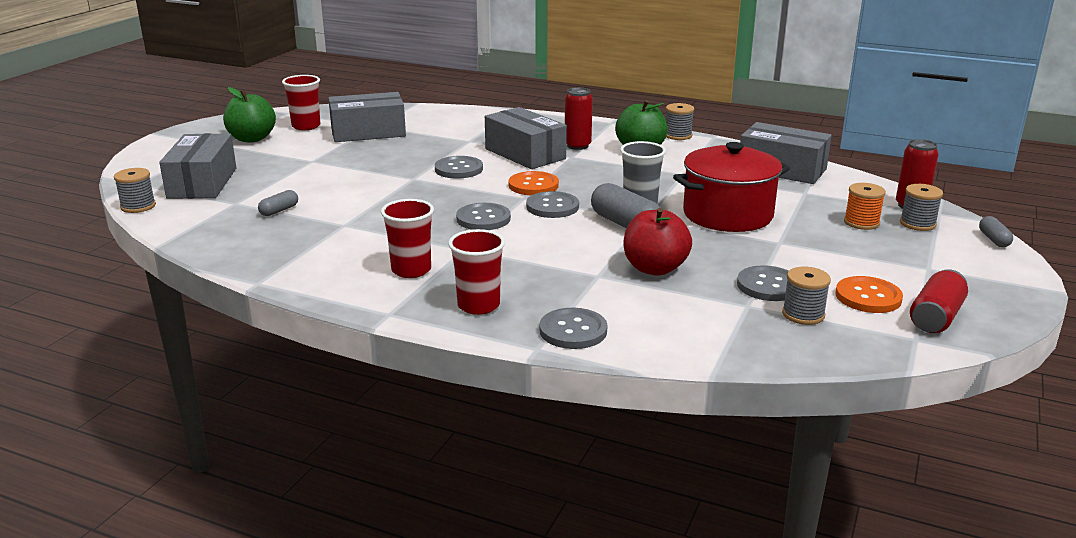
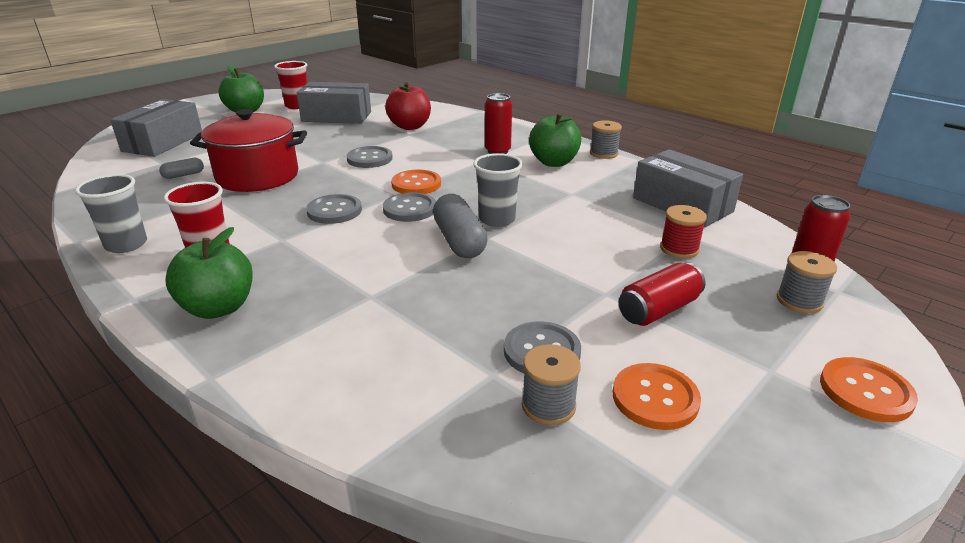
camera: 20 degrees right, 5 degrees up
grey spool [114,168,156,213] -> none
red cup [448,229,505,315] -> green apple [165,227,253,319]
grey box [485,107,567,169] -> none
grey button [540,308,607,349] -> none
red apple [623,208,692,276] -> red apple moved to [385,82,431,130]
red pot [673,142,790,232] -> red pot moved to [190,109,307,192]
orange spool [844,183,886,230] -> none
red can [910,269,968,333] -> red can moved to [619,262,706,326]
grey capsule [979,216,1013,247] -> none
none -> grey cup [75,174,147,253]
none -> red spool [660,205,707,258]
none -> orange button [820,357,918,422]

